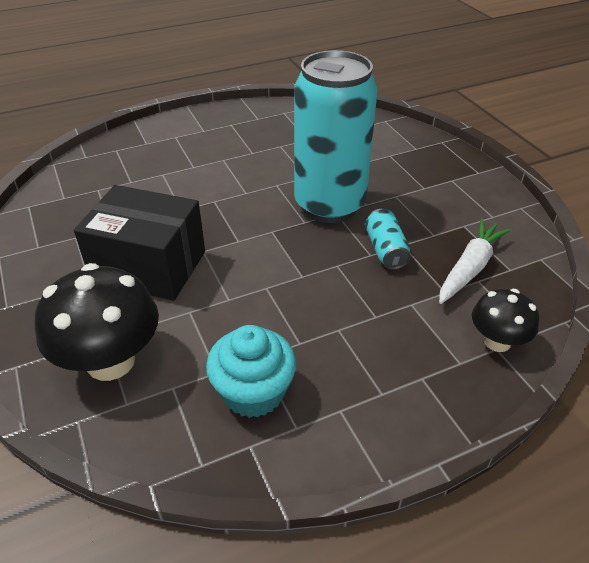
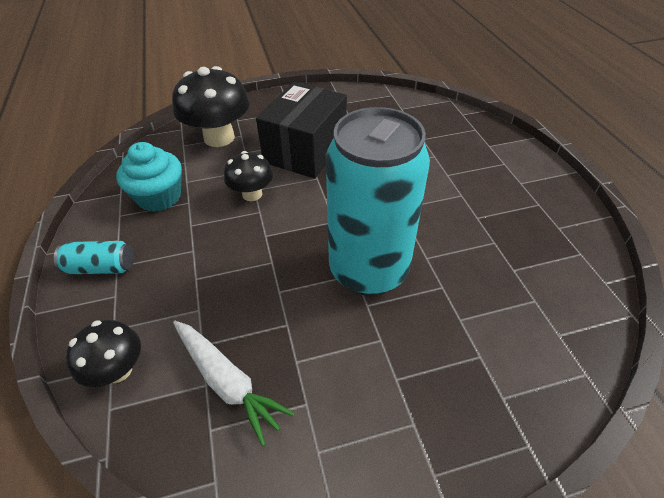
camera: 100 degrees right, 5 degrees up
turquoise can [365,209,411,270] -> turquoise can moved to [54,241,134,274]
none -> black mushroom [224,151,273,201]

